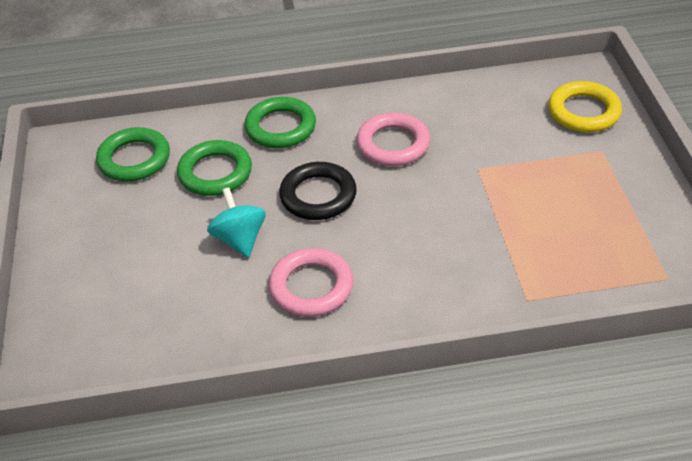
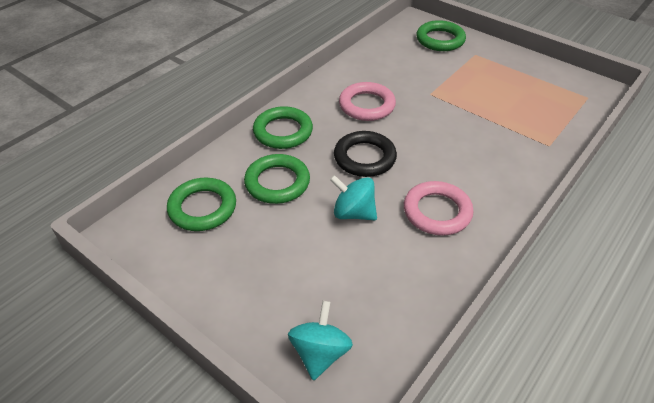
camera: 45 degrees left, 0 degrees up
yellow ring [548,81,622,132] -> green ring [416,20,466,51]
none -> turquoise spinning top [288,301,353,381]

